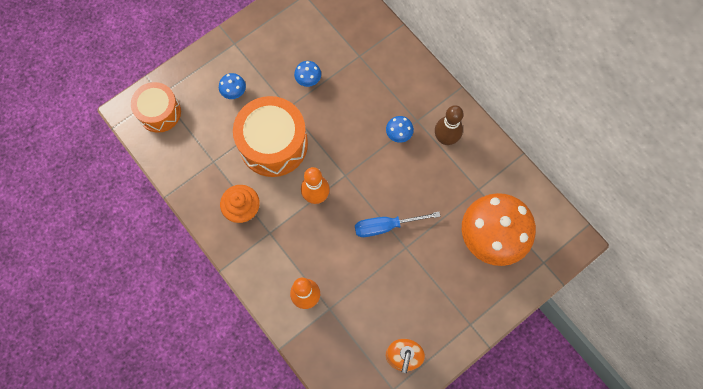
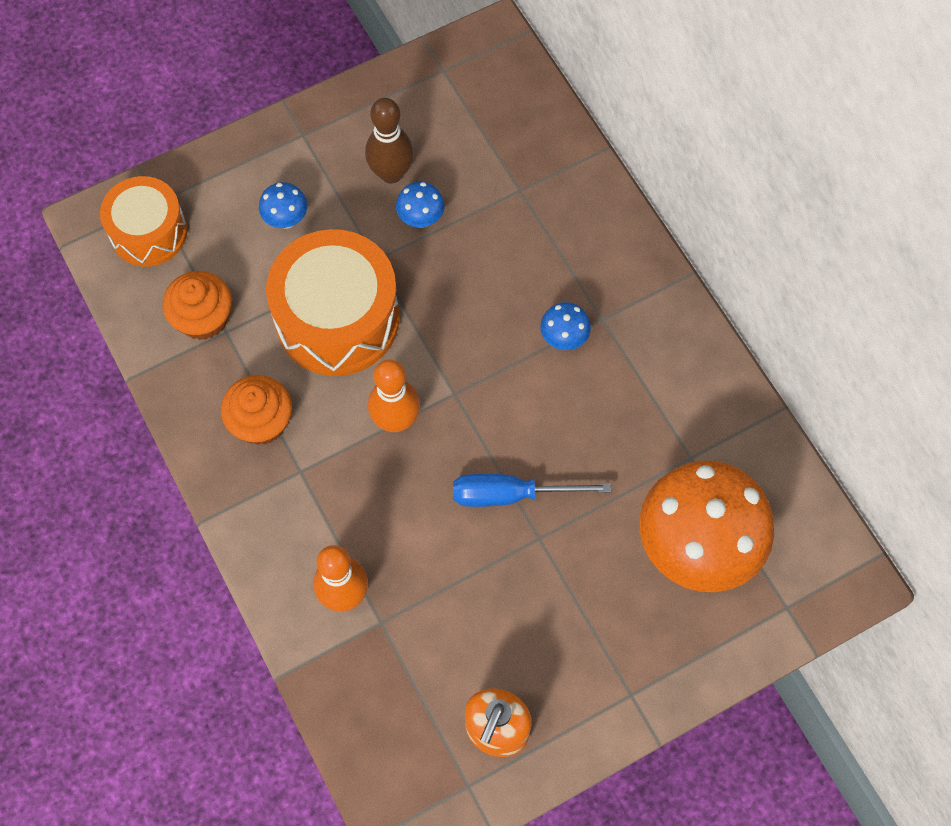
camera: 10 degrees right, 5 degrees down
brown bowling pin [435,105,464,145] -> brown bowling pin moved to [365,98,414,183]
none -> orange cupcake [163,271,232,340]

